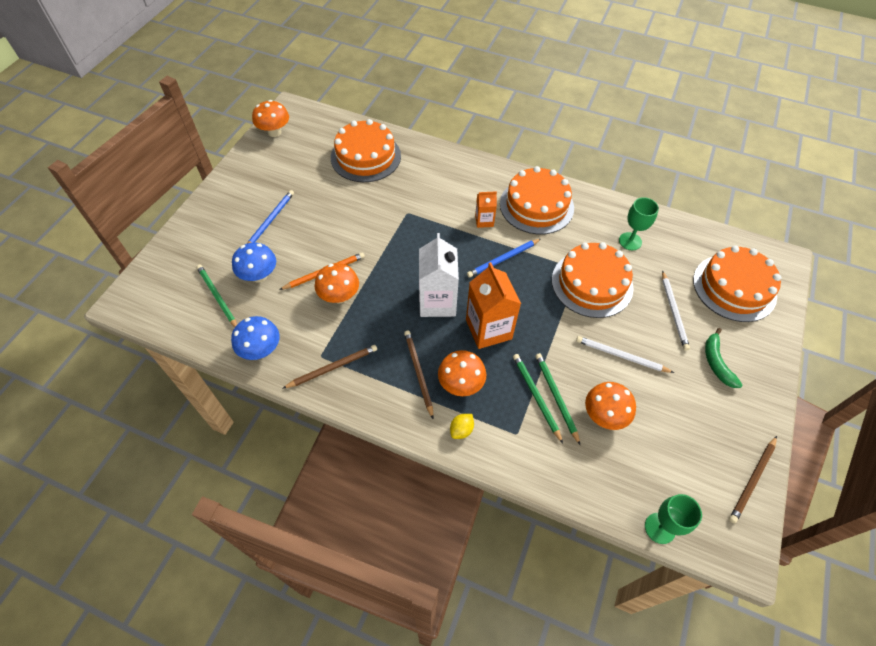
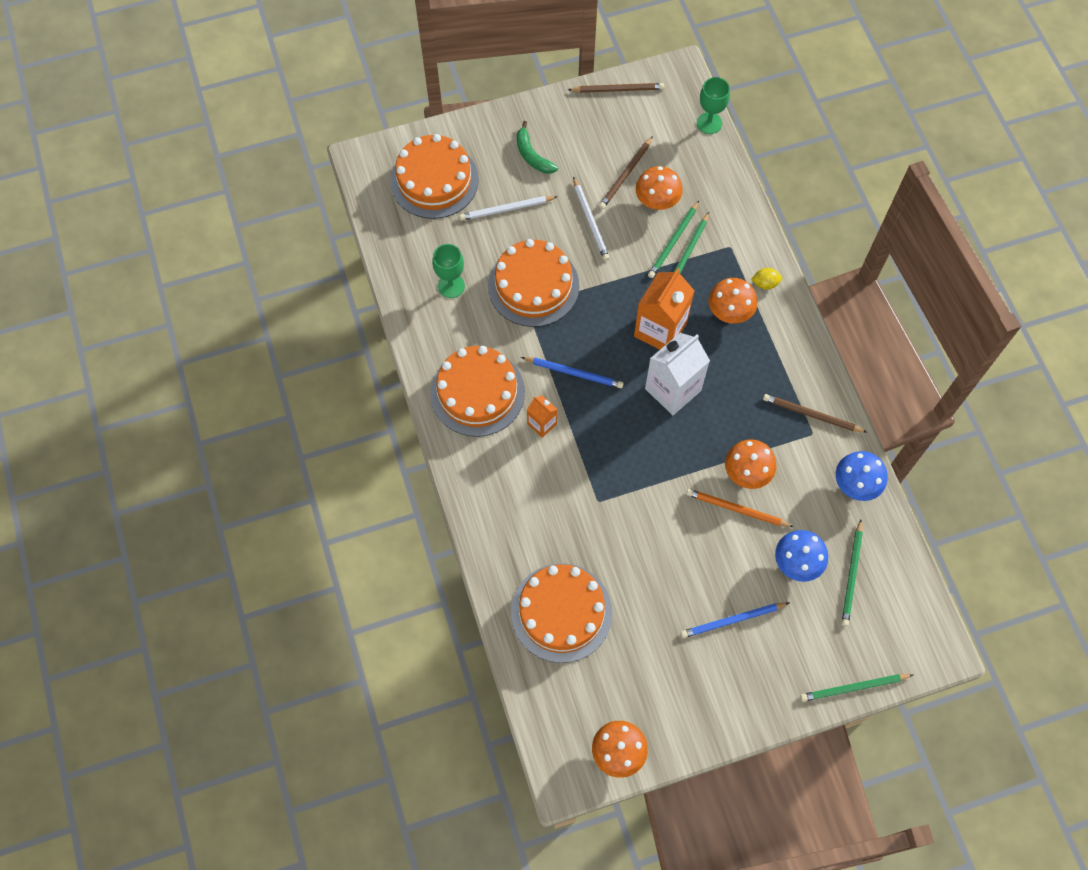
camera: 130 degrees left, 10 degrees up
brown pencil [404,330,434,419] -> brown pencil moved to [599,136,653,209]
white pencil [662,270,690,351] -> white pencil turned 150 degrees counterclockwise [459,196,558,221]
green banana [705,328,742,388] -> green banana turned 105 degrees clockwise [516,121,558,173]
none -> green pencil [800,674,913,702]

